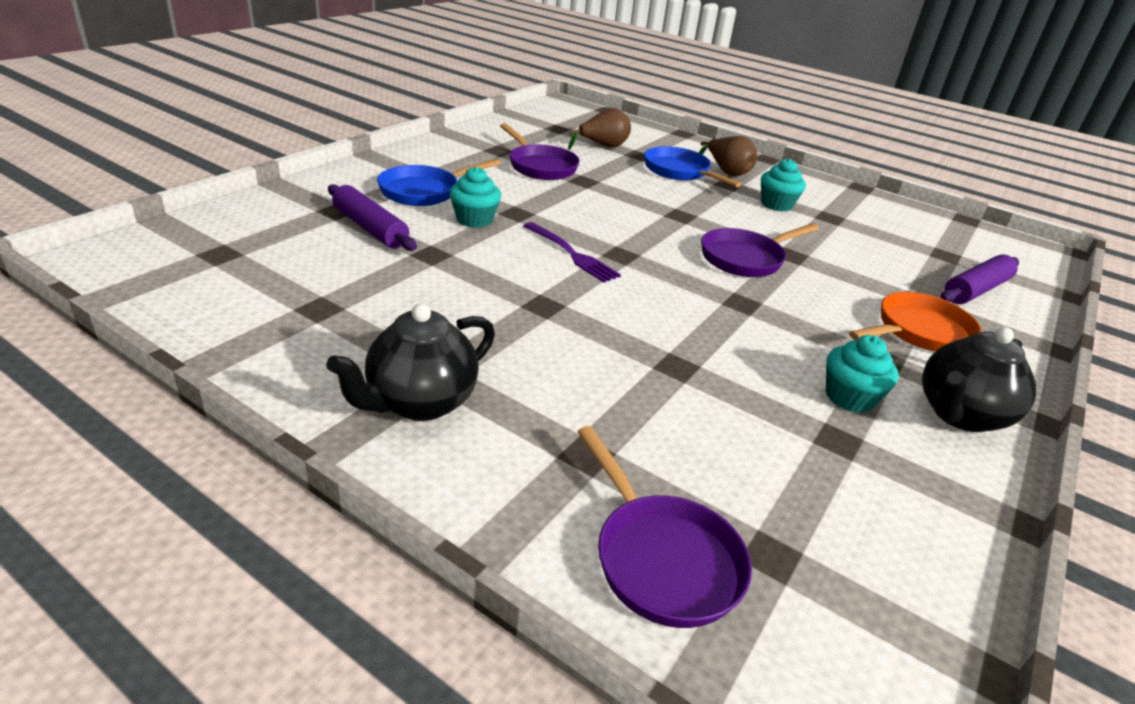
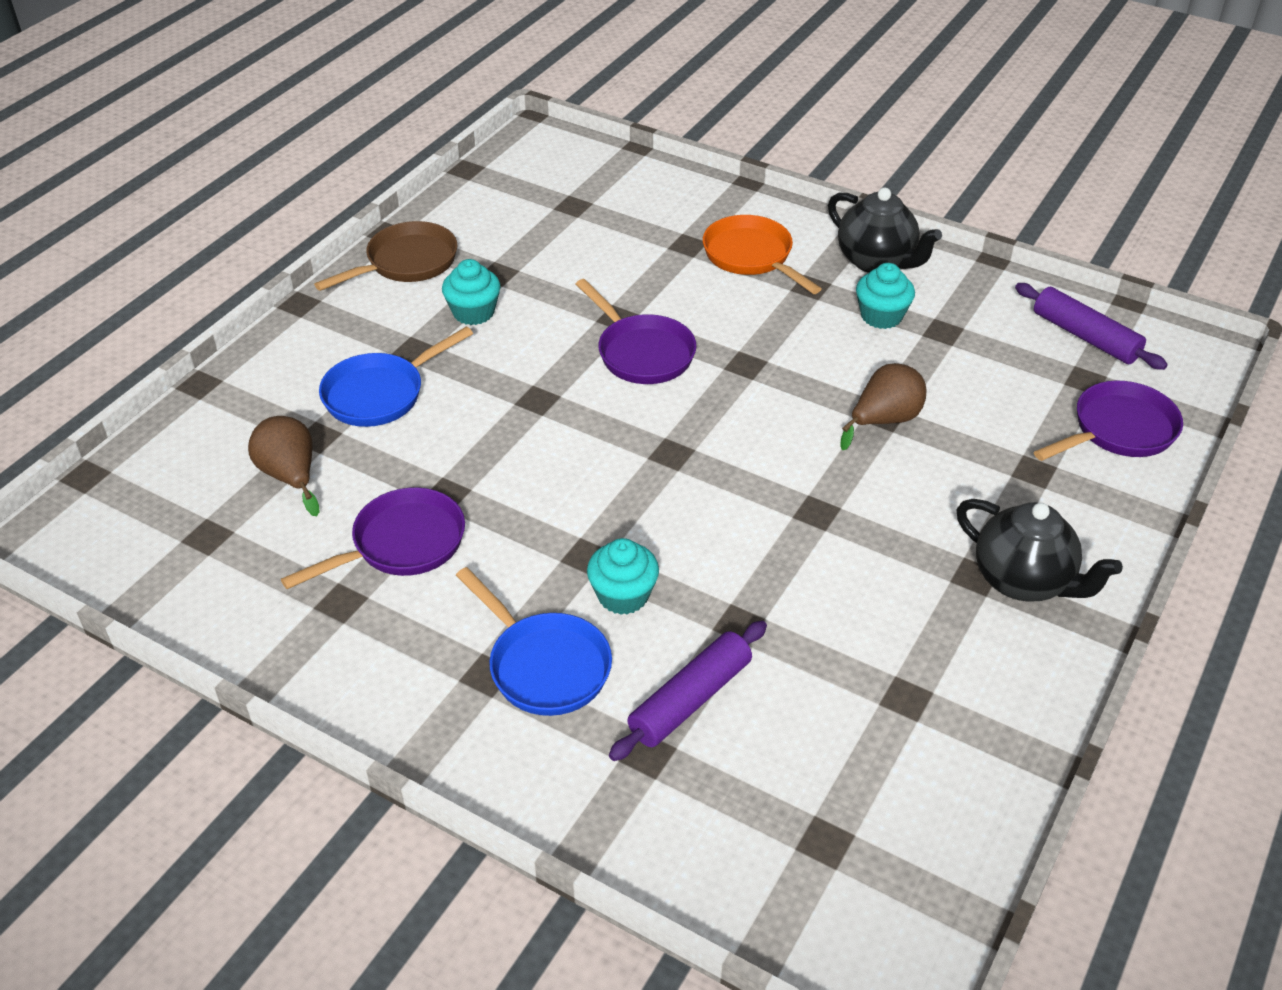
camera: 90 degrees left, 10 degrees up
purple fork [524,222,621,283] -> none
brown pear [698,136,757,176] -> brown pear moved to [840,363,927,450]
purple rolling pin [941,255,1019,304] -> purple rolling pin moved to [1015,283,1168,370]
none -> brown pan [314,221,457,291]

